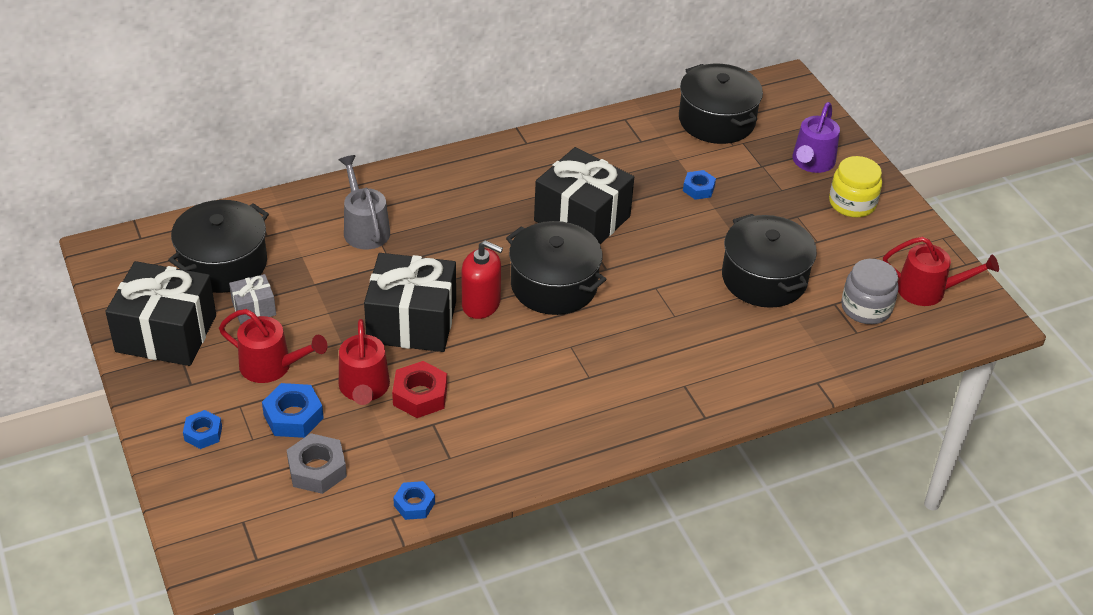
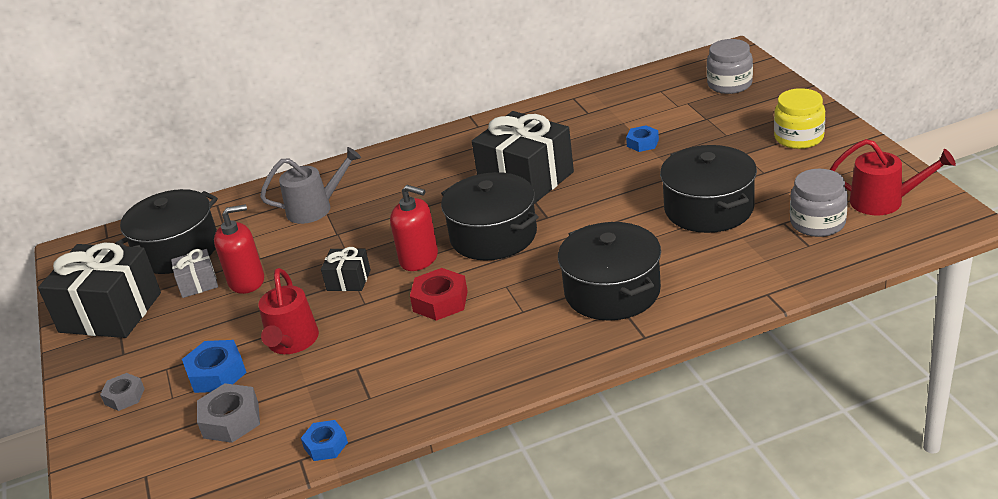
camera: 10 degrees right, 10 degrees down
blue nut [183,410,222,449] -> grey nut [100,373,145,411]
red watering can [219,309,327,383] -> none
grey watering can [338,155,390,249] -> grey watering can turned 90 degrees clockwise [260,147,361,224]
black gift [364,253,456,352] -> black gift [321,247,371,291], size x0.47
red nut [392,361,447,418] -> red nut moved to [410,268,468,321]
black pot [679,64,763,144] -> black pot moved to [558,222,661,321]
purple watering can [792,102,840,173] -> none
none -> red soap dispenser [214,204,264,294]
none -> grey jar [707,39,753,94]

